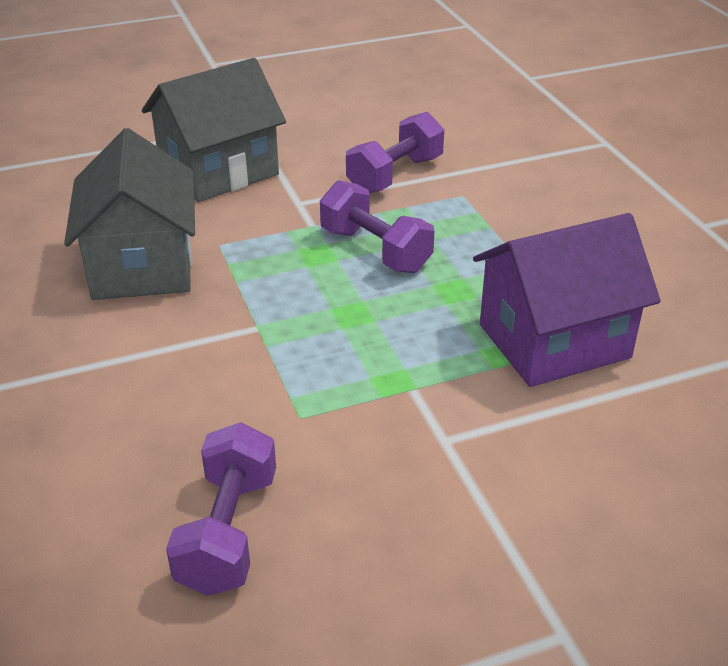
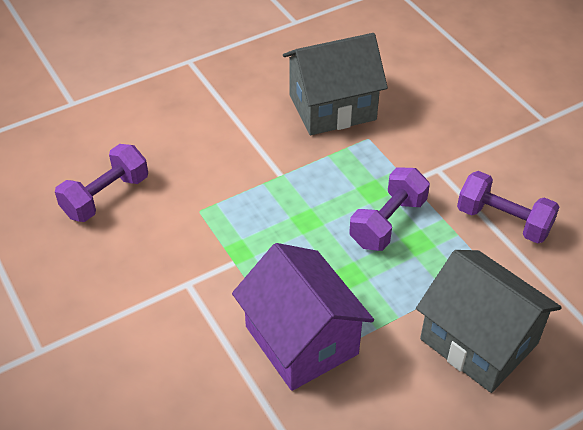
camera: 80 degrees right, 10 degrees up
grey house [142,58,286,202] -> grey house moved to [416,250,562,393]
purple dumbbell [166,422,276,596] -> purple dumbbell turned 45 degrees counterclockwise [55,144,148,222]

